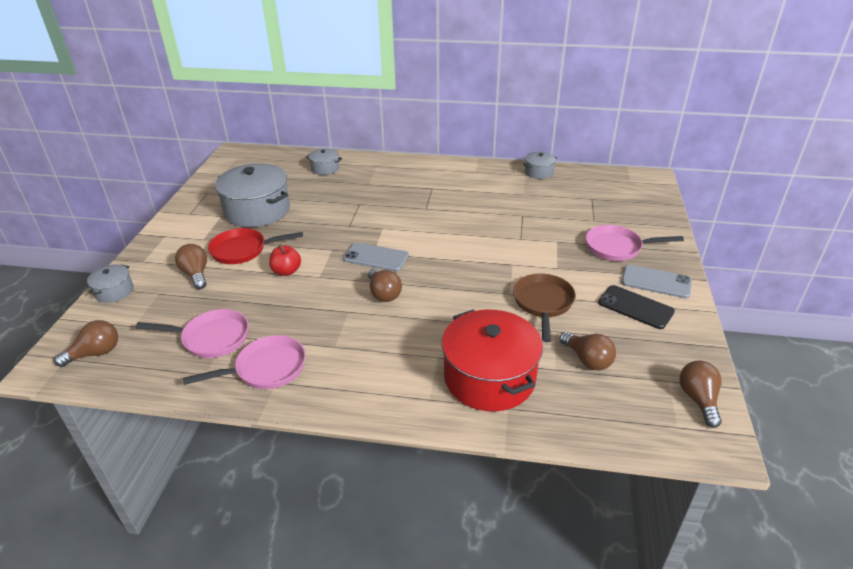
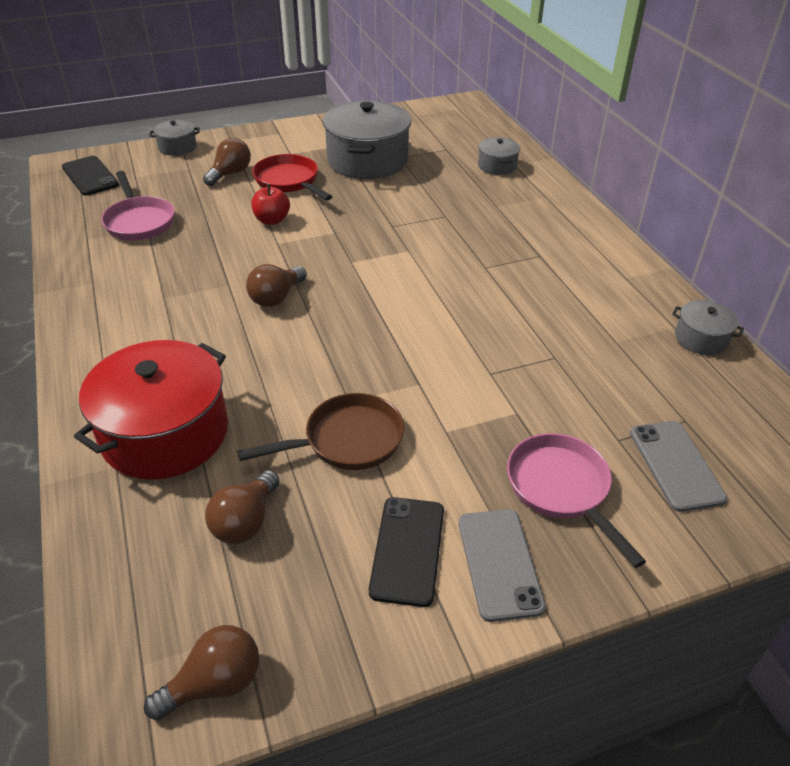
camera: 60 degrees right, 5 degrees up
brown light bulb [54,320,118,367] -> black phone [62,156,119,195]
pink pan [183,335,306,389] -> none
grey phone [343,242,409,271] -> grey phone moved to [630,421,727,512]

